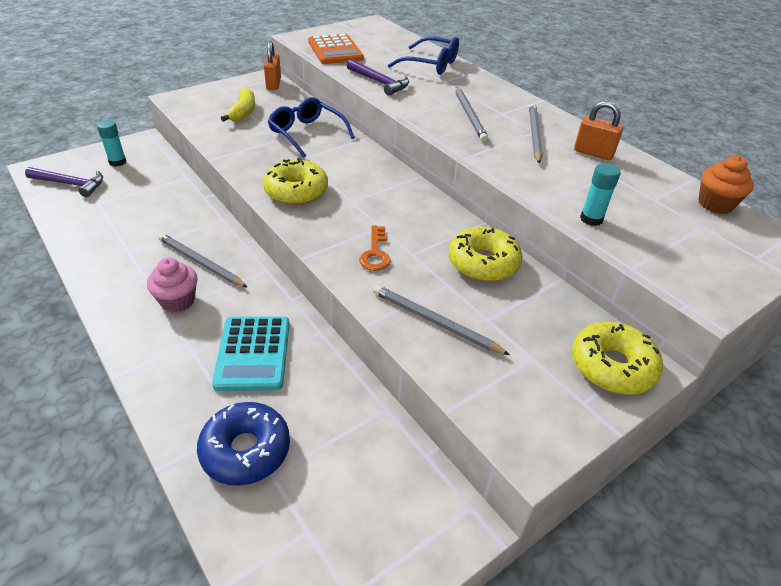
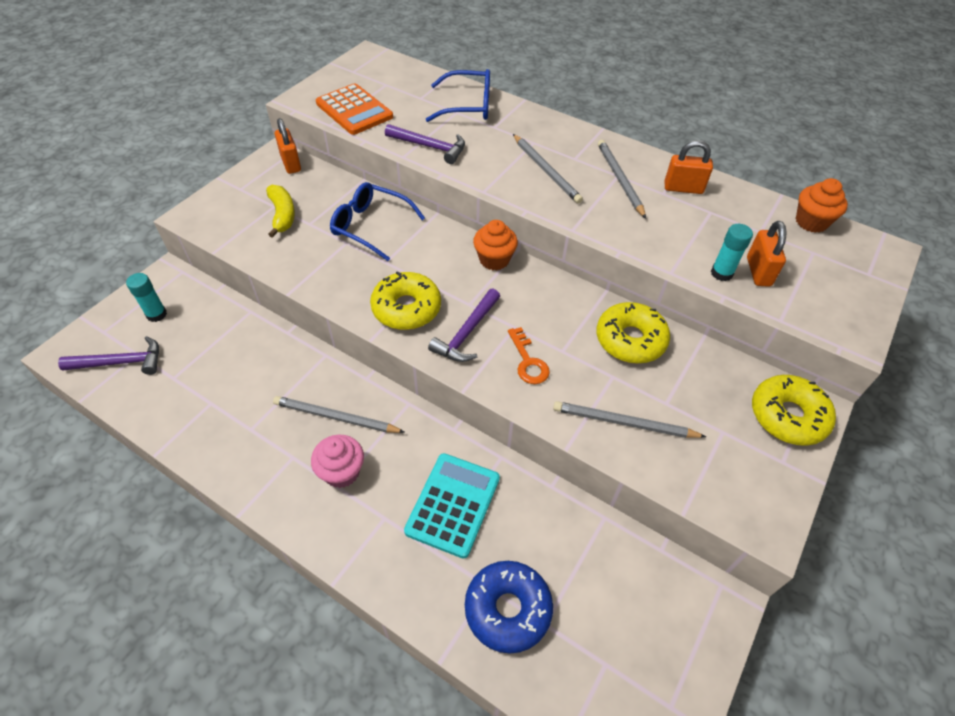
camera: 20 degrees left, 10 degrees up
turquoise calculator [212,316,290,391] -> turquoise calculator turned 135 degrees counterclockwise [404,453,500,559]
none -> purple hammer [428,288,500,362]
none -> orange cupcake [473,220,518,270]
none -> orange padlock [747,221,786,287]

